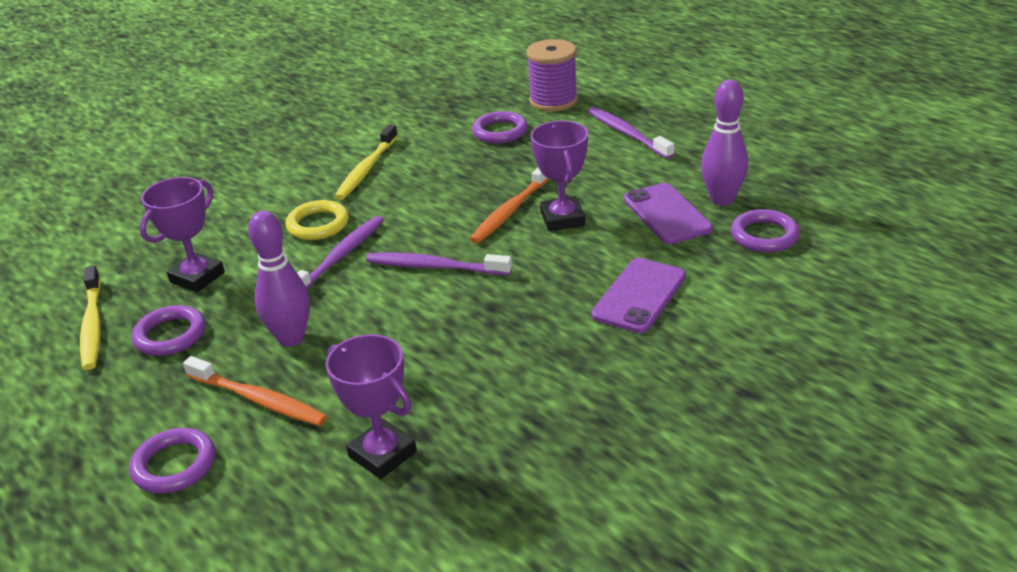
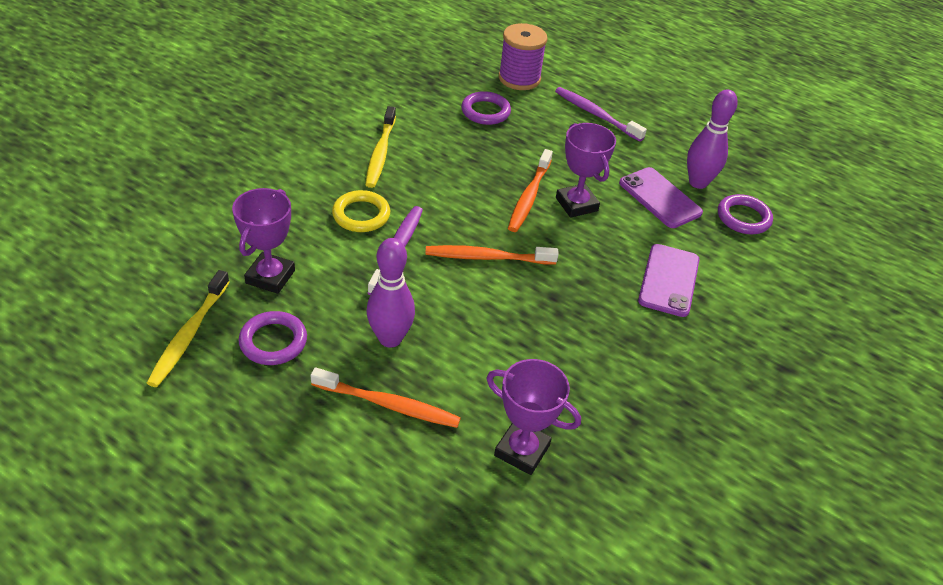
camera: 20 degrees left, 10 degrees up
yellow toothbrush [80,265,101,370] -> yellow toothbrush turned 45 degrees clockwise [147,270,230,387]
purple ring [129,428,215,494] -> none
purple toothbrush [366,252,512,275] -> orange toothbrush [425,245,559,264]

